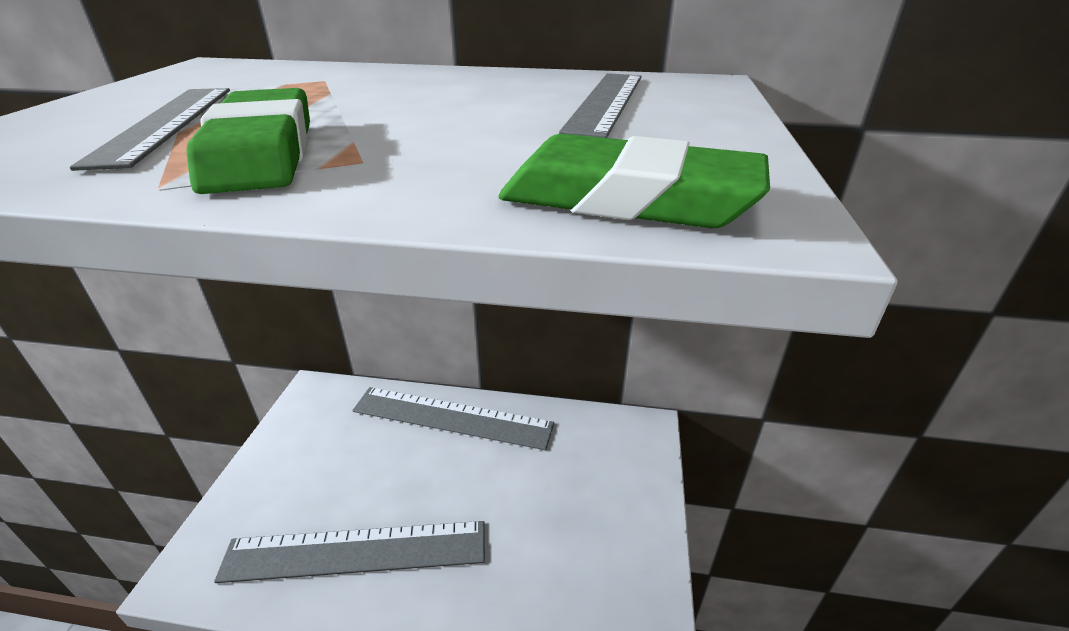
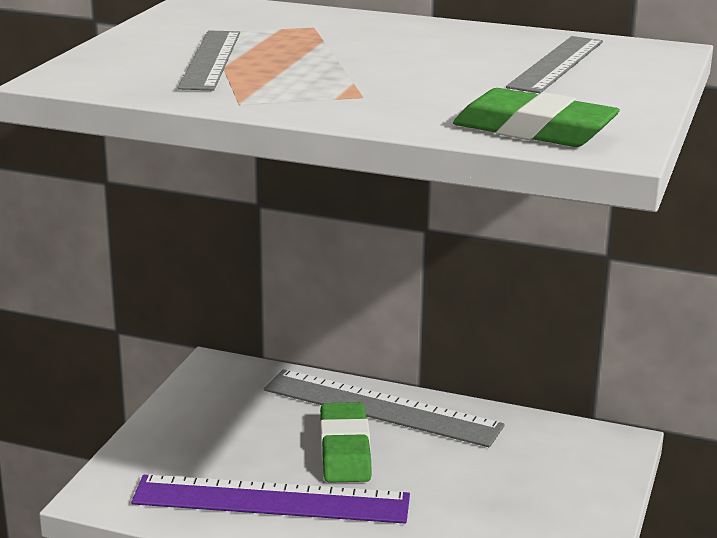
camera: 10 degrees right, 10 degrees down
green eraser [186,88,310,194] -> green eraser moved to [320,402,372,483]
grey ruler [214,521,485,583] -> purple ruler [131,475,410,524]

